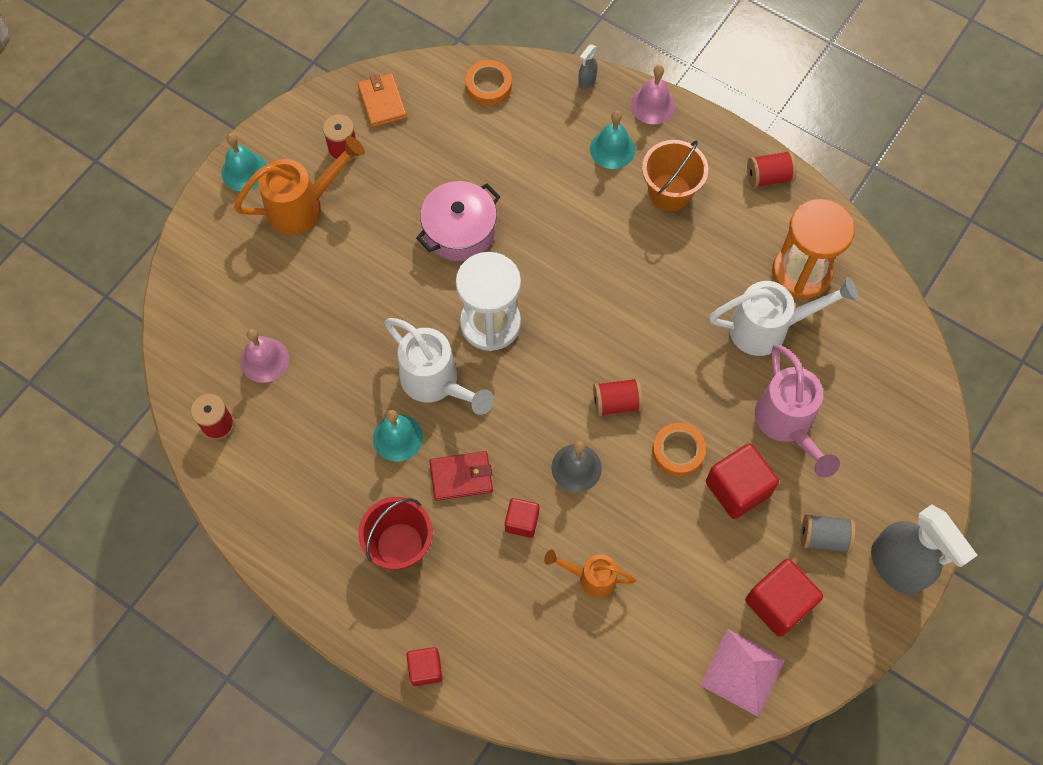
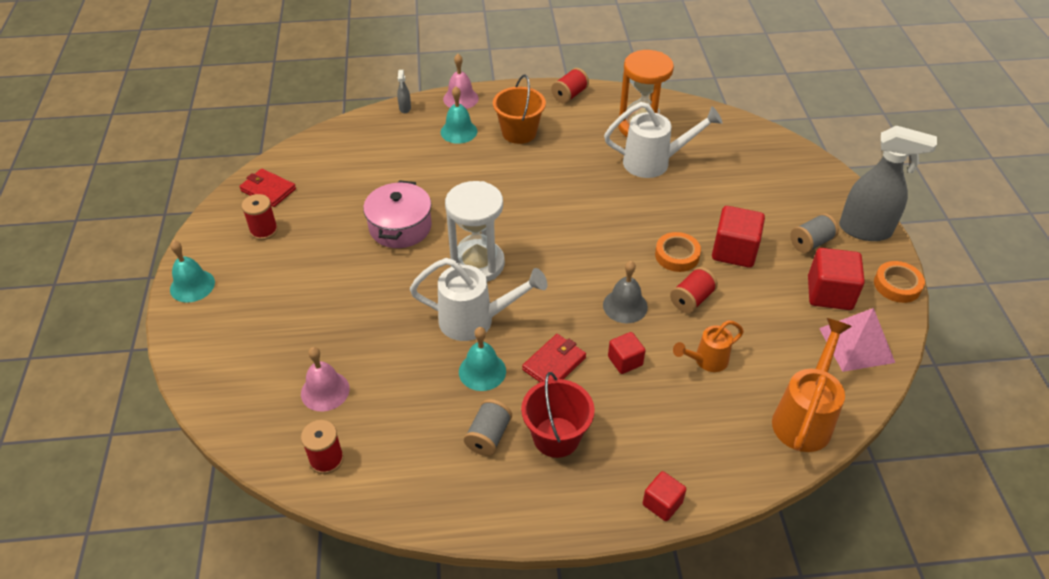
camera: 40 degrees left, 20 degrees down
orange watering can [234,136,365,235] -> orange watering can moved to [772,318,852,452]
orange wallet [358,73,407,127] -> red wallet [239,168,296,207]
orange tape [465,60,512,106] -> orange tape moved to [874,261,925,303]
red spool [593,378,643,416] -> red spool moved to [670,267,718,313]
white watering can [709,277,858,356] -> white watering can turned 45 degrees clockwise [604,102,723,178]
pink watering can [755,345,840,478] -> none
none -> grey spool [464,399,512,456]

